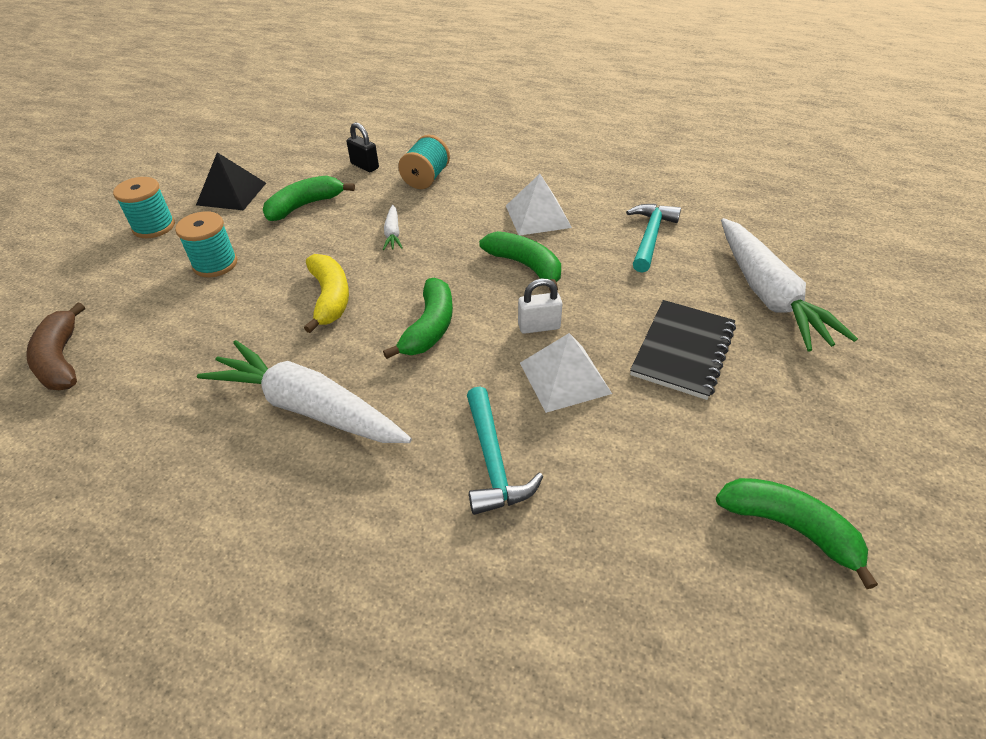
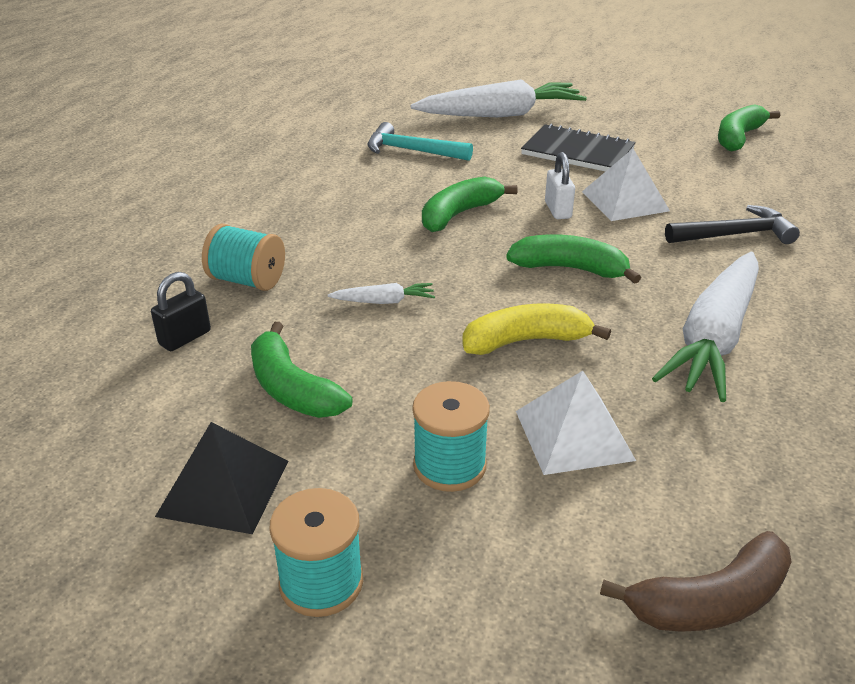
camera: 90 degrees left, 10 degrees down
turquoise hammer [467,387,543,515] -> black hammer [665,205,800,244]
white pyramid [506,174,572,235] -> white pyramid moved to [516,371,636,475]

